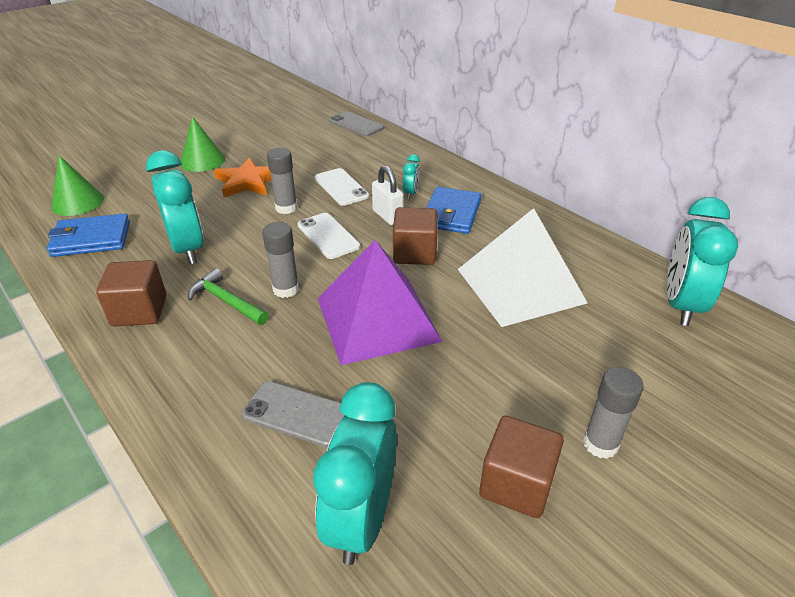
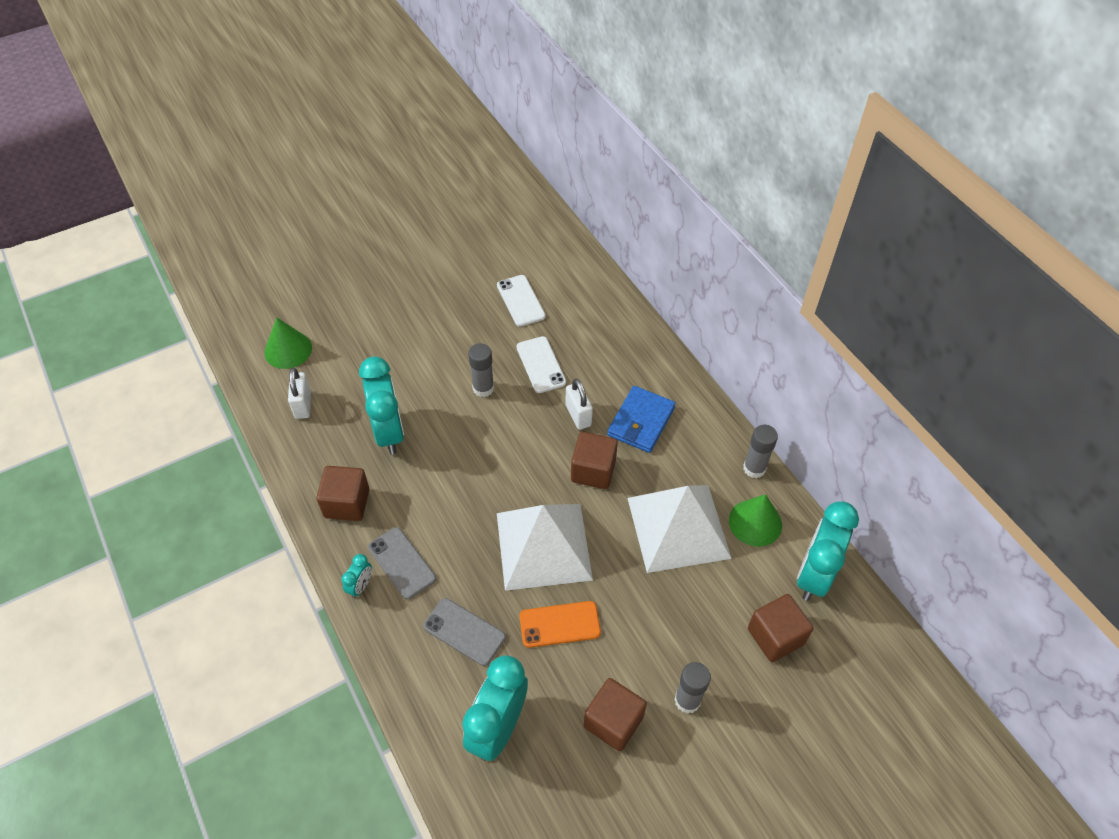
camera: 10 degrees right, 15 degrees up
blue wallet [47,214,130,257] -> white padlock [288,368,311,419]
green cone [180,117,225,172] -> green cone moved to [729,494,782,547]
green hammer [188,269,269,325] -> none
orange star [214,157,271,197] -> none
grey glue stick [262,222,299,298] -> grey glue stick moved to [743,425,778,478]
white phone [298,213,360,259] -> white phone moved to [497,275,546,327]
purple pyramid [318,240,443,365] -> white pyramid [497,504,593,591]
grey phone [329,111,384,137] -> grey phone moved to [368,527,436,599]
turquoise clock [403,154,420,199] -> turquoise clock moved to [341,554,372,598]
none -> orange phone [519,601,601,648]
none -> brown cube [748,594,813,662]

